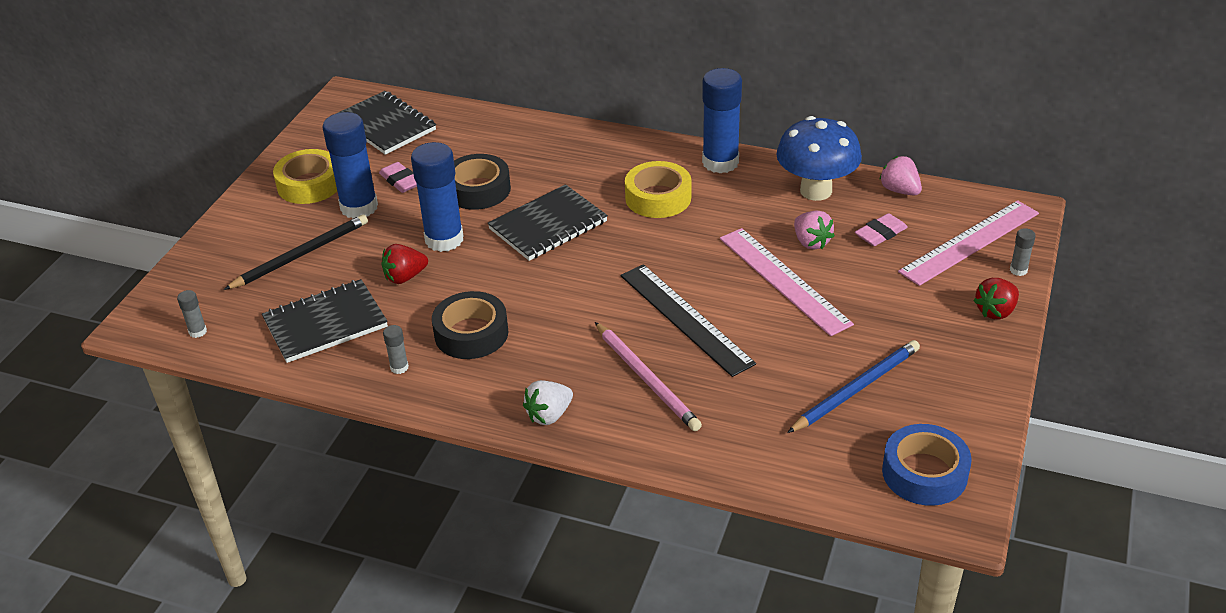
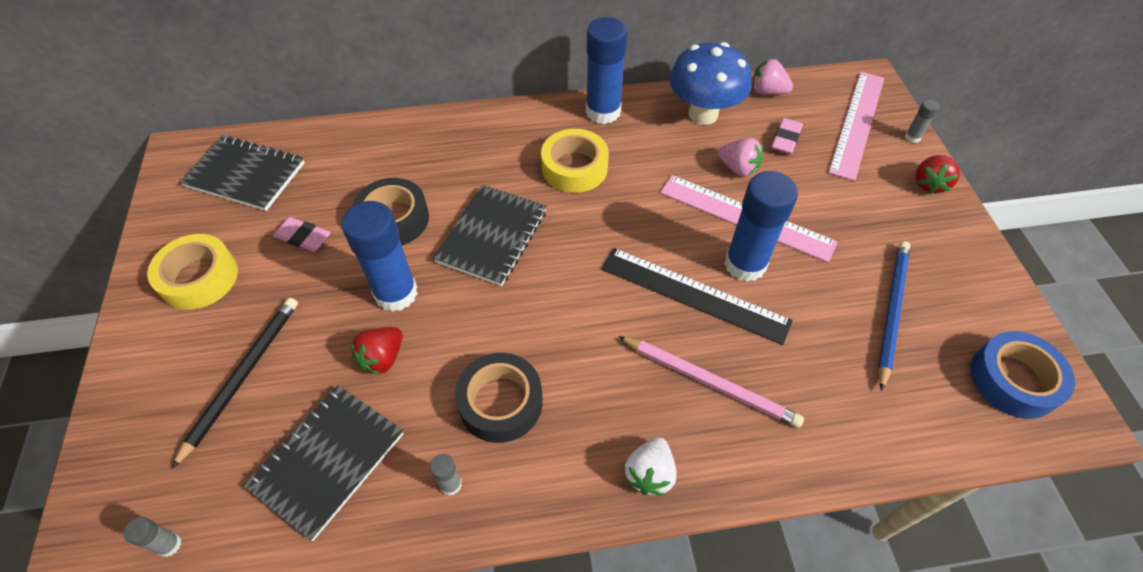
camera: 30 degrees left, 15 degrees up
blue glue stick [323,112,378,219] -> blue glue stick moved to [724,171,798,282]

